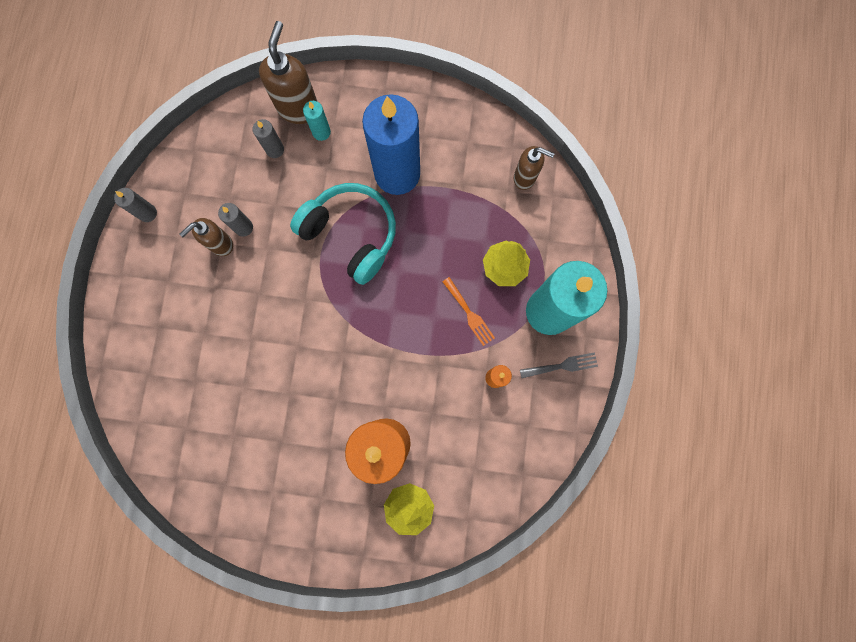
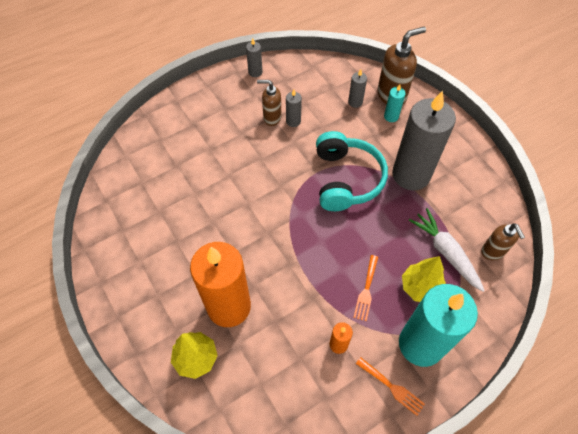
camera: 50 degrees right, 20 degrees down
blue candle [362,94,420,195] -> grey candle [392,90,456,190]
grey fork [520,352,598,378] -> orange fork [356,357,425,416]
none -> white carrot [409,208,485,292]

